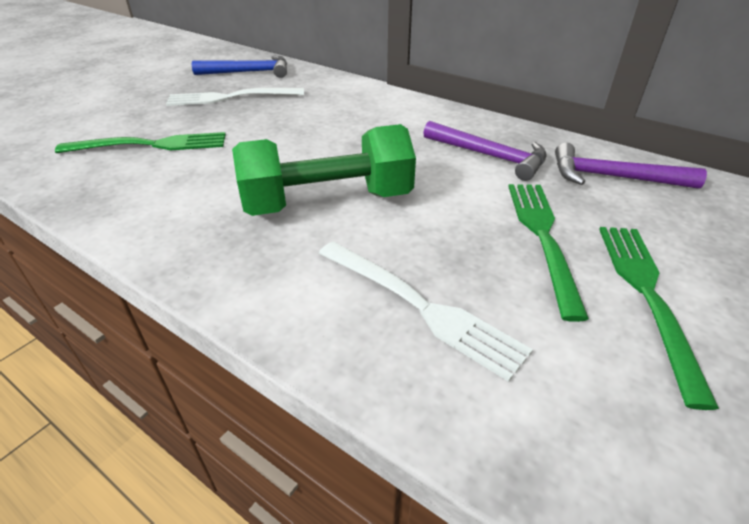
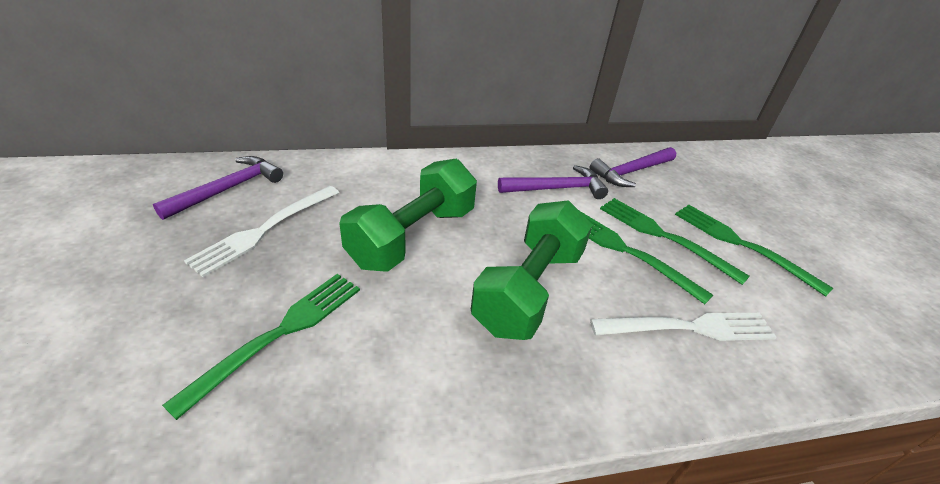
camera: 50 degrees left, 0 degrees up
blue hammer [192,55,287,78] -> purple hammer [153,156,283,220]
none -> green dumbbell [339,159,477,272]
none -> green fork [580,211,713,304]

